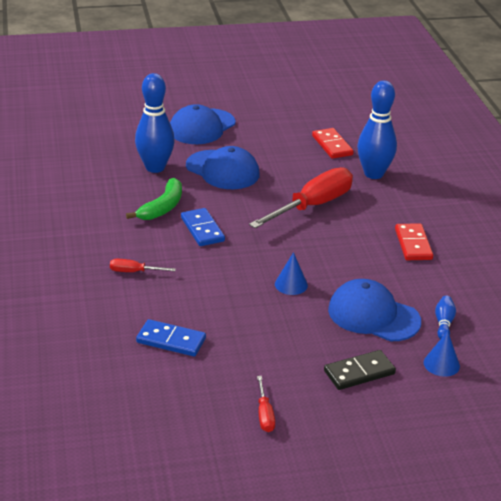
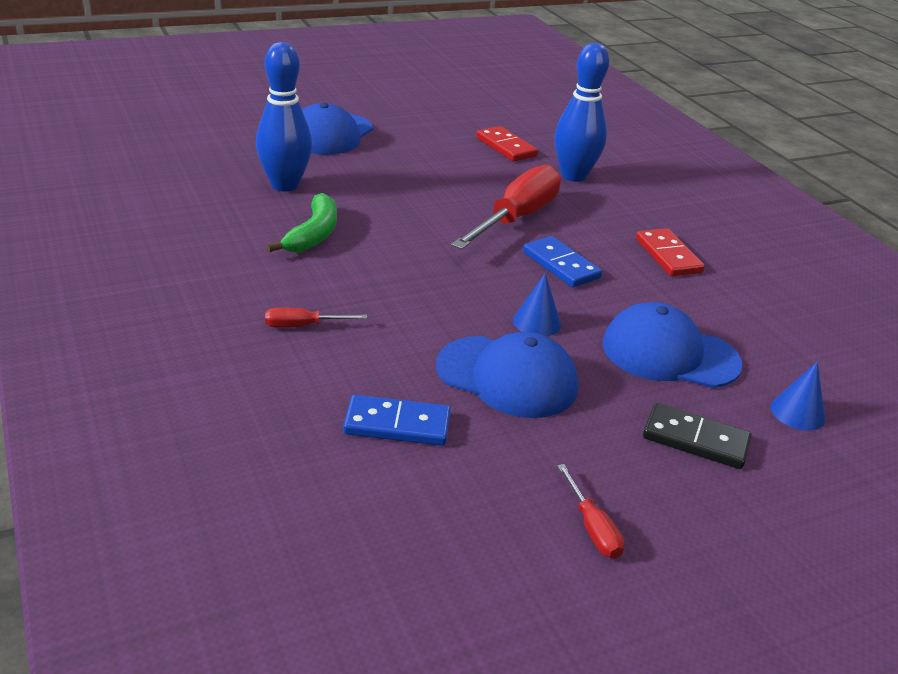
camera: 15 degrees left, 0 degrees up
blue domino [181,208,225,246] -> blue domino moved to [523,236,602,287]
blue cap [186,146,260,189] -> blue cap moved to [436,332,578,418]
black domino [324,350,396,390] -> black domino turned 60 degrees clockwise [643,403,752,469]
blue bowling pin [435,296,456,339] -> none

